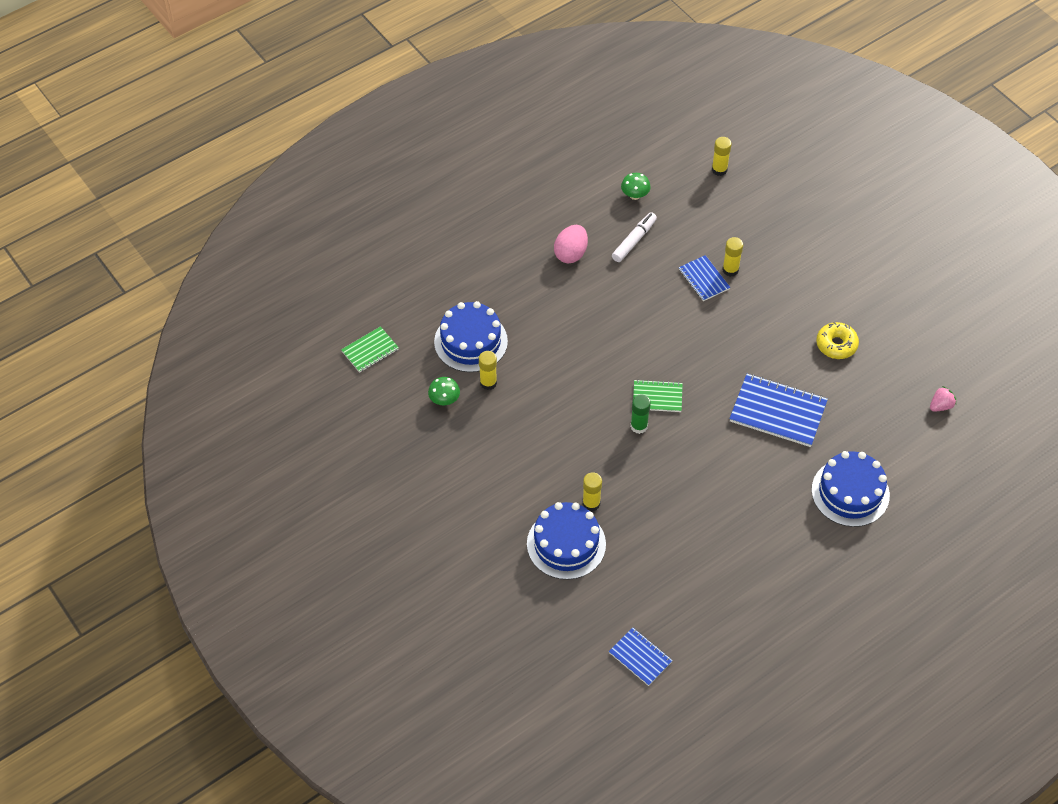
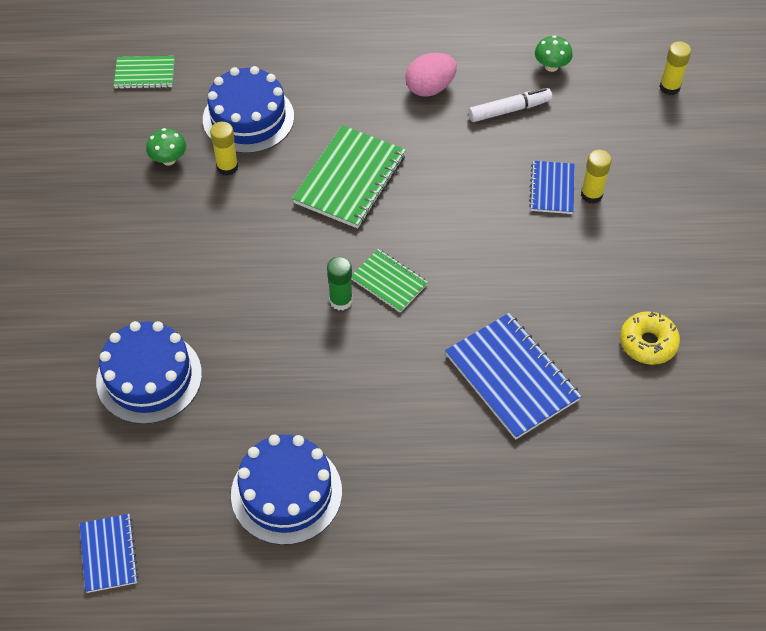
camera: 35 degrees right, 0 degrees up
yellow glue stick [583,472,602,511] -> none
blue cake [811,451,890,527] -> blue cake moved to [231,434,342,545]
pink strawberry [930,386,956,412] -> none
none -> green notebook [292,125,406,228]

